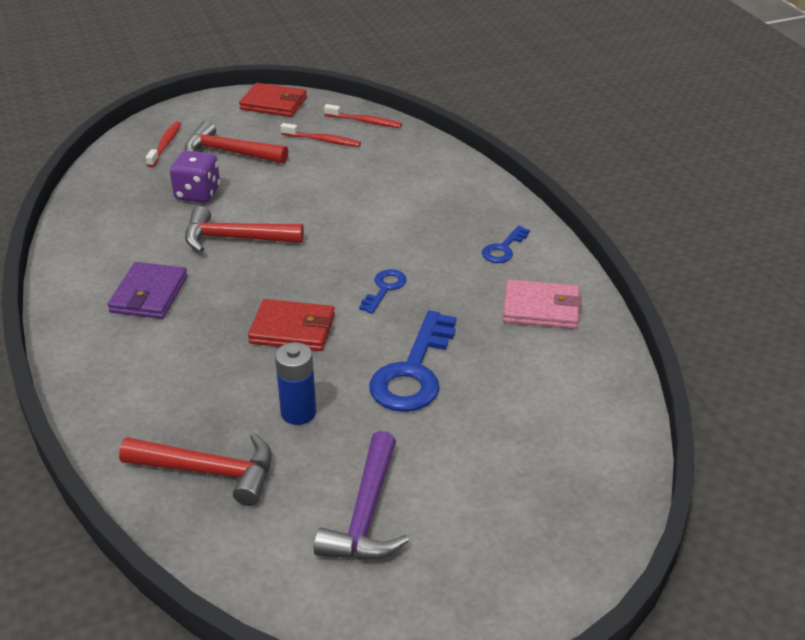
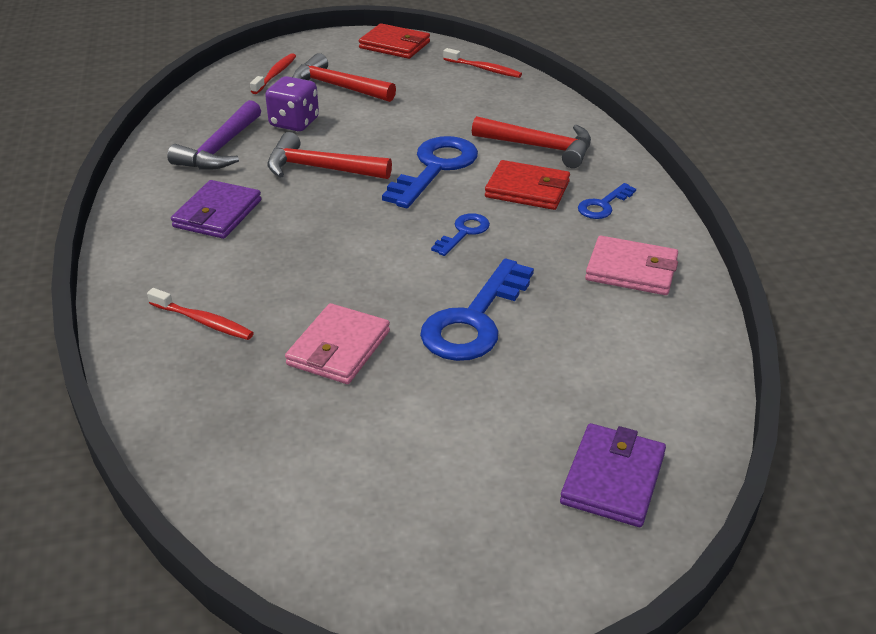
camera: 10 degrees right, 0 degrees up
red hammer [119,433,272,506] -> red hammer moved to [472,116,591,168]
red wallet [248,299,335,351] -> red wallet moved to [485,160,570,210]
blue battery [275,342,316,425] -> pink wallet [285,303,390,384]
red toothbrush [281,123,361,147] -> red toothbrush moved to [147,288,254,340]
purple hammer [314,431,409,560] -> purple hammer moved to [167,100,261,169]
none -> blue key [382,136,478,208]
none -> purple wallet [560,423,666,527]

